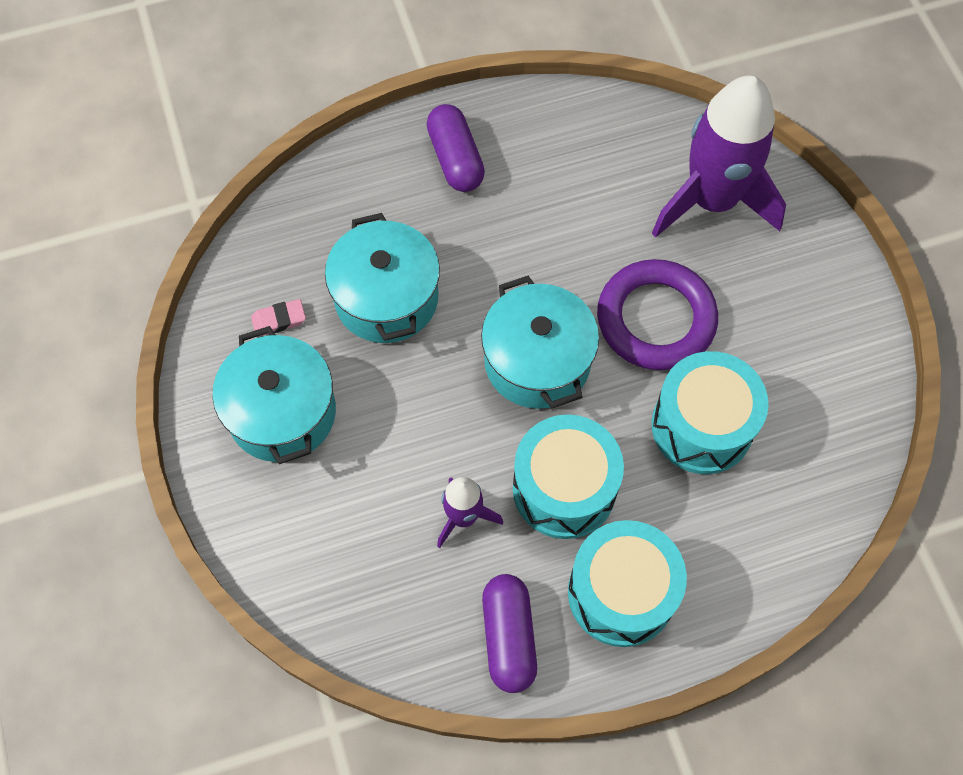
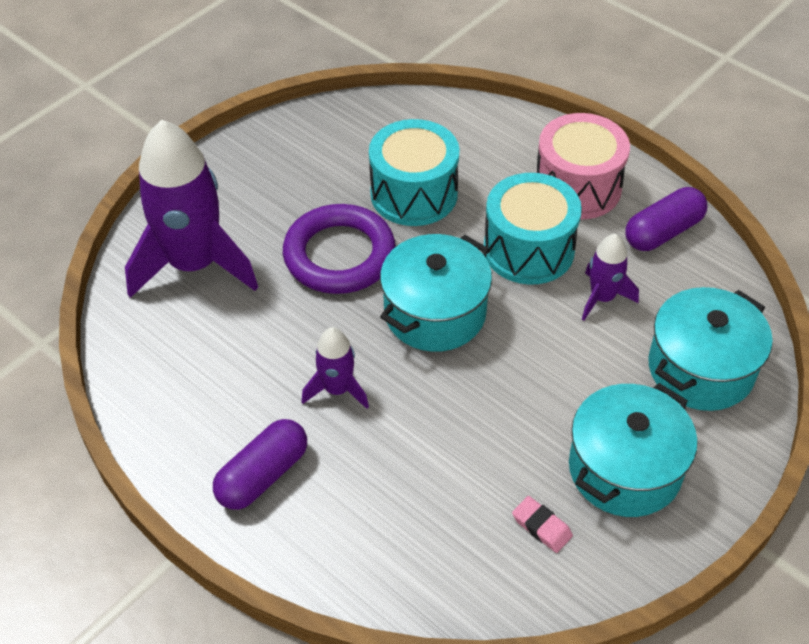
camera: 120 degrees left, 15 degrees down
turquoise pot [325,213,440,343] -> turquoise pot moved to [648,287,773,411]
turquoise drum [568,520,687,647] -> pink drum [536,113,630,219]
none -> purple rocket [302,327,369,409]

